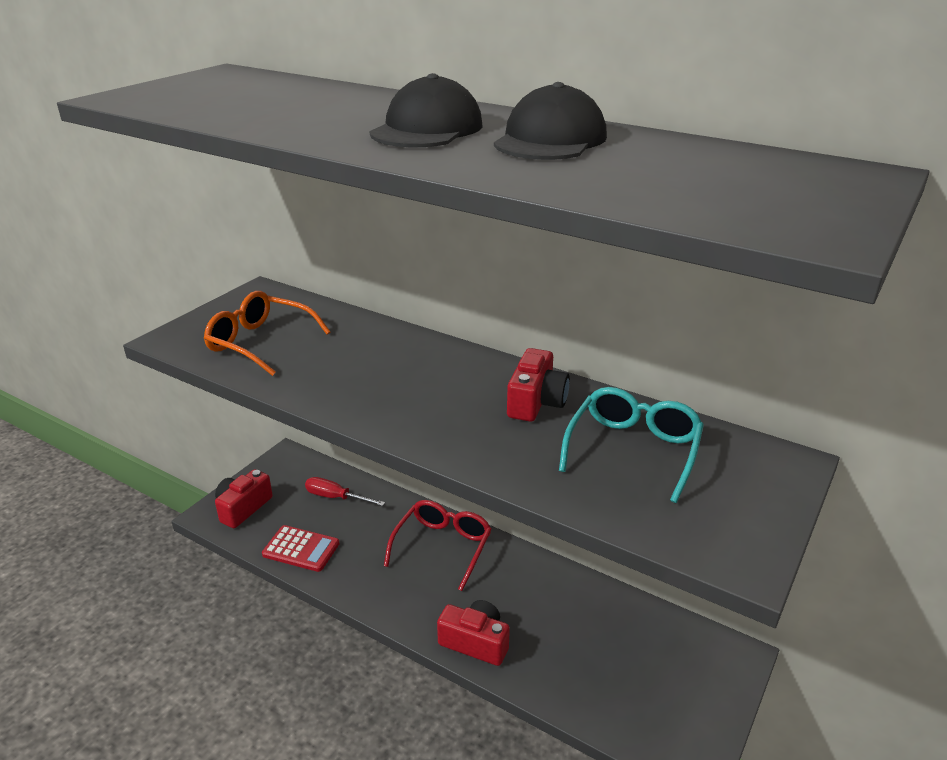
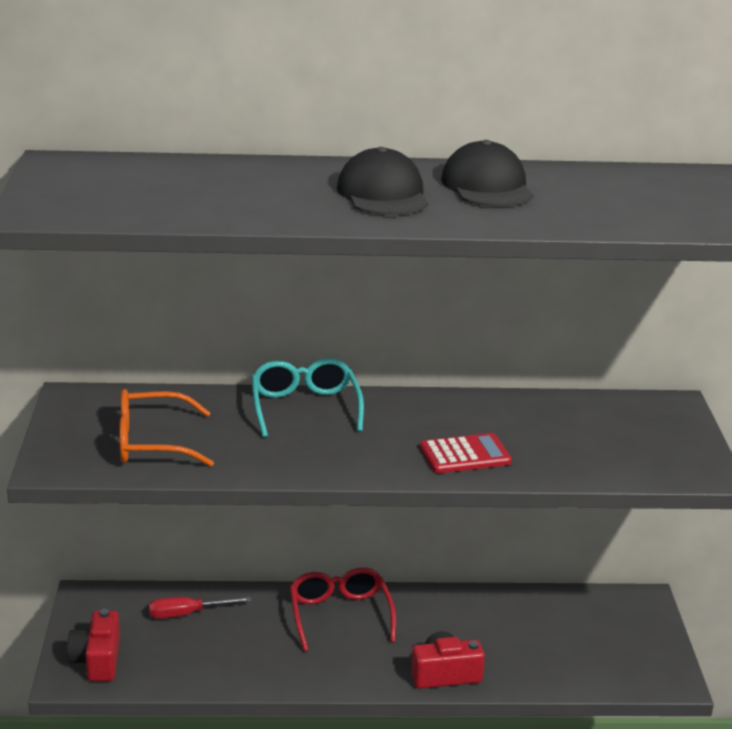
camera: 35 degrees left, 5 degrees down
red calculator [262,525,340,572] -> red calculator moved to [420,433,512,473]
red camera [507,348,570,422] -> none
turquoise glasses [559,387,704,503] -> turquoise glasses moved to [251,358,364,438]

